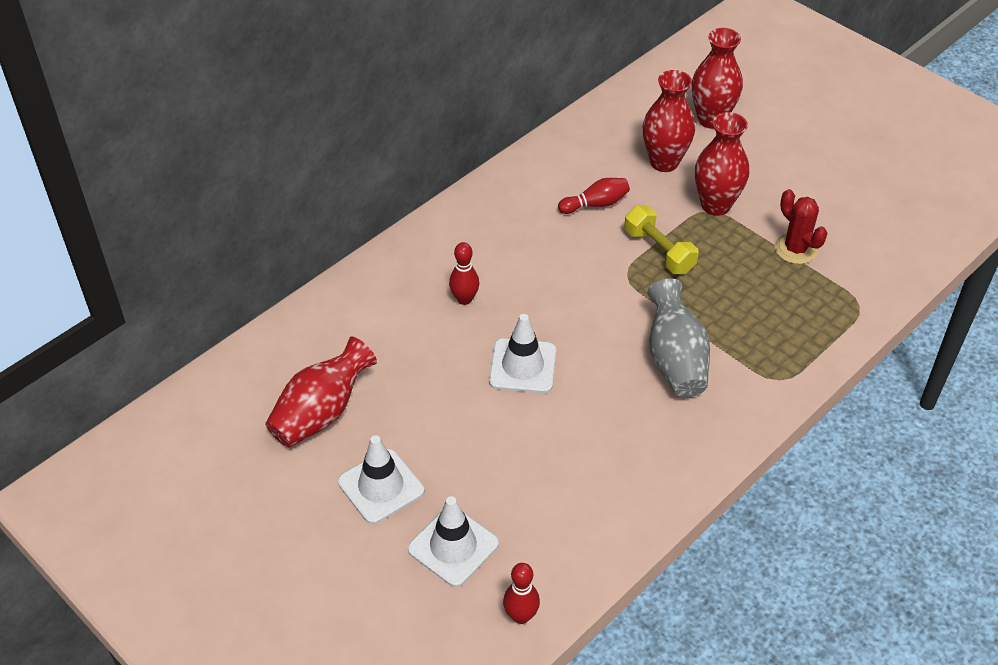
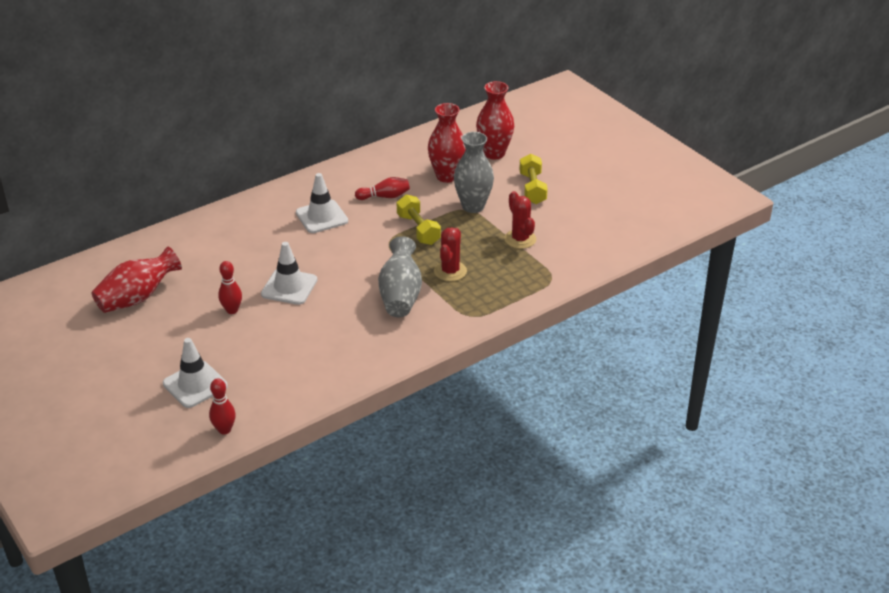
camera: 10 degrees right, 10 degrees down
white traffic cone [338,435,424,524] -> white traffic cone moved to [296,173,348,233]
red bowling pin [449,242,479,305] -> red bowling pin moved to [218,261,242,314]
red vase [695,112,749,216] -> grey vase [454,132,494,213]
none -> red cactus [434,227,467,282]
none -> yellow dumbbell [519,154,548,204]

